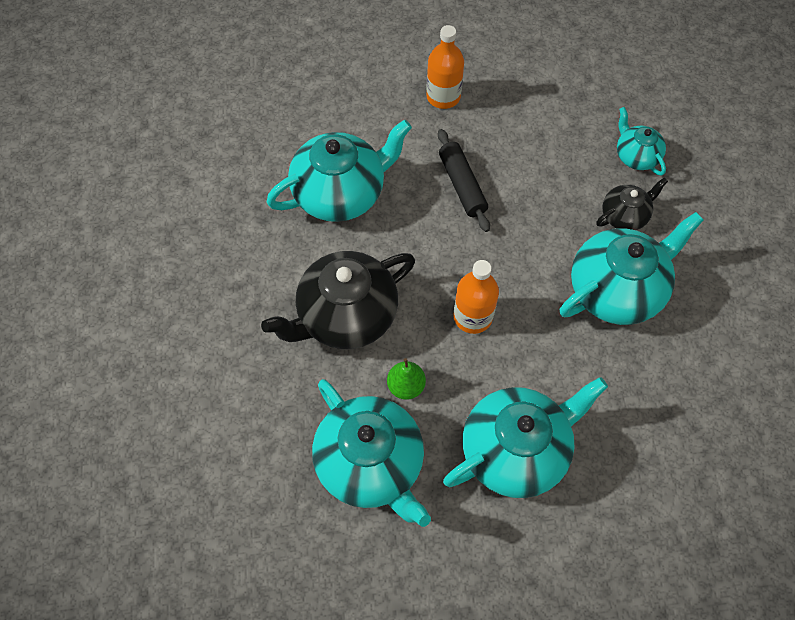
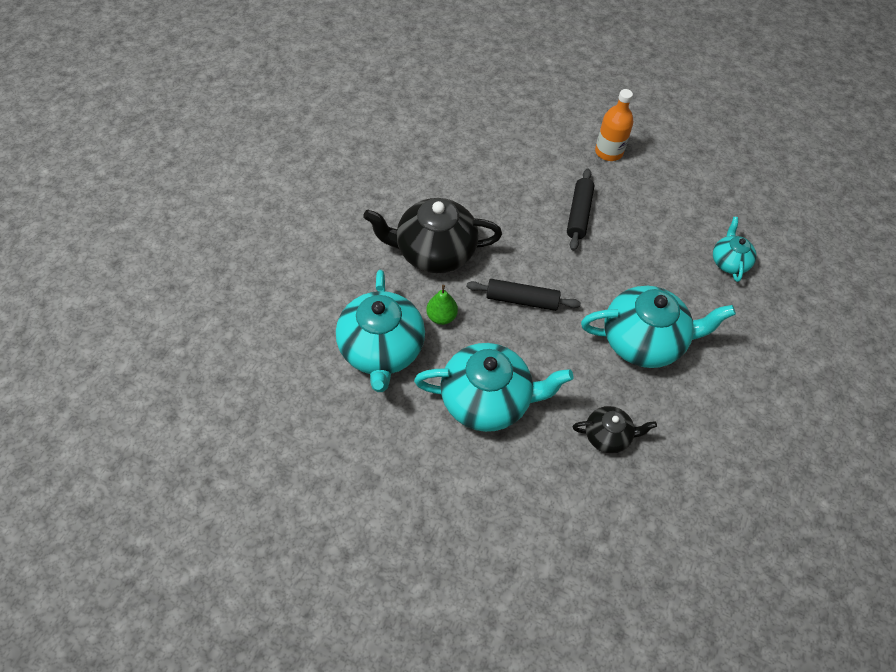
camera: 30 degrees right, 5 degrees down
turquoise teapot [267,120,412,222] -> none
orange bottle [453,260,499,334] -> black rolling pin [466,279,581,311]
black teapot [596,177,668,230] -> black teapot moved to [573,406,657,453]

